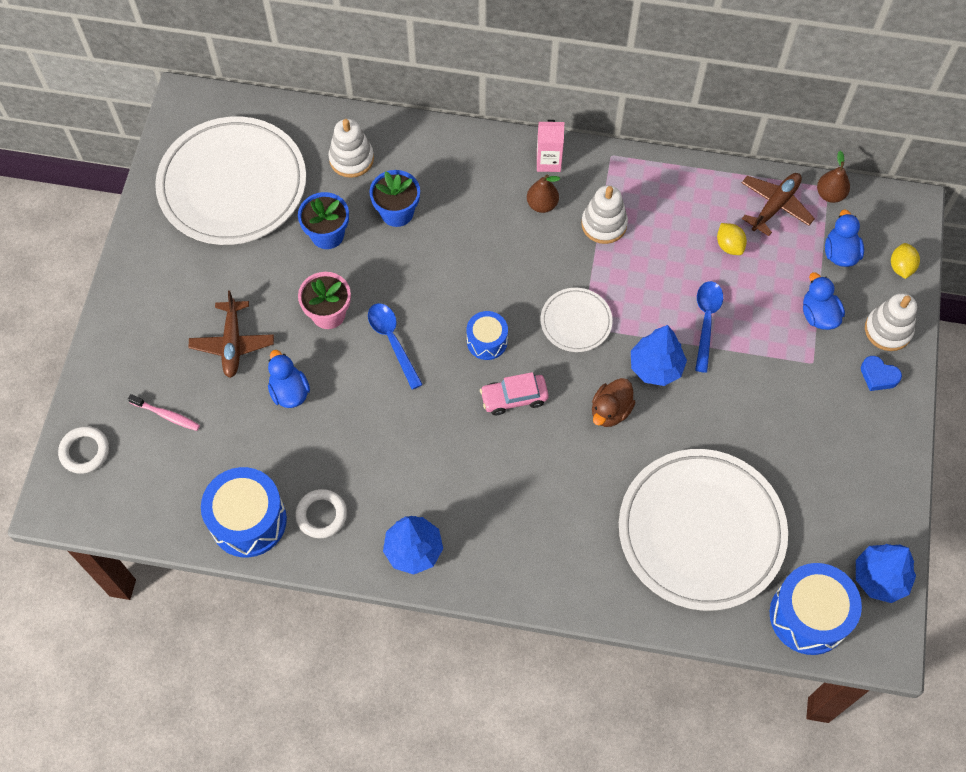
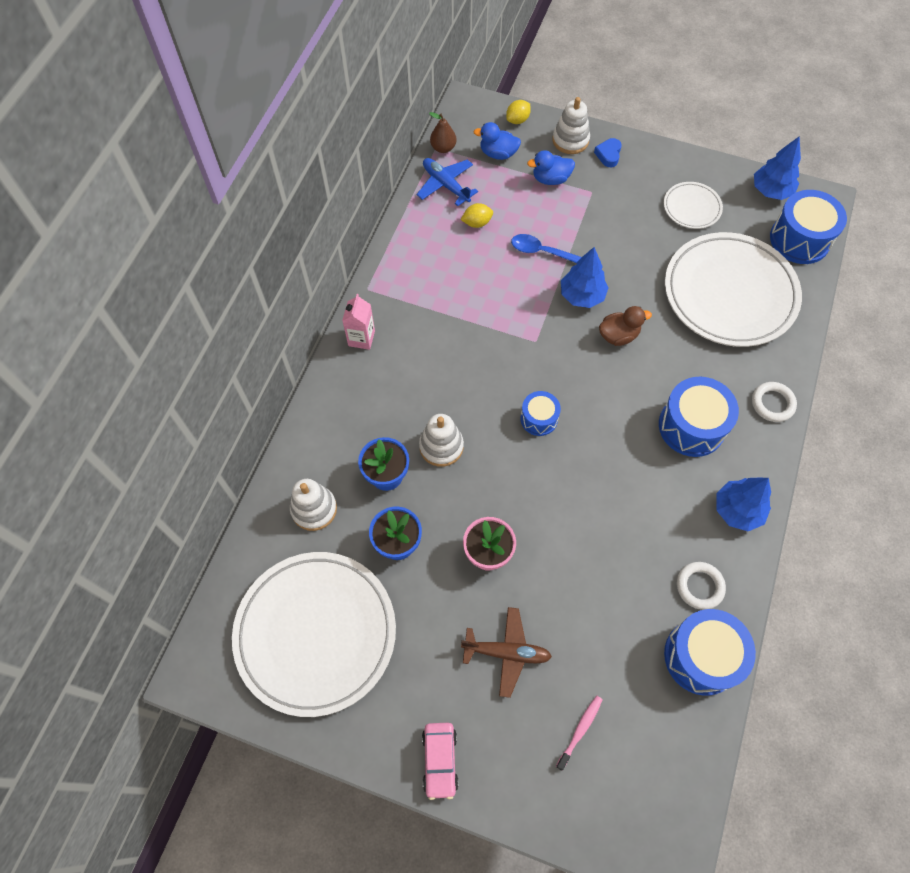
camera: 80 degrees left, 0 degrees up
white ring [58,426,109,474] -> white ring moved to [752,382,797,422]
blue duck [268,350,310,408] -> none
blue spoon [368,303,423,390] -> none
pink car [480,372,549,415] -> pink car moved to [422,723,459,800]
brown pear [527,174,560,213] -> none
white plate [541,288,613,352] -> white plate moved to [664,182,723,229]
white stacking toy [581,185,628,244] -> white stacking toy moved to [419,414,464,467]
brown duck [592,378,636,427] -> brown duck turned 60 degrees counterclockwise [599,306,652,346]
brown plane [742,173,815,236] -> blue plane [417,158,478,206]
blue heart [861,356,902,391] -> blue heart turned 150 degrees clockwise [594,138,622,167]
yellow lemon [891,243,920,279] -> yellow lemon turned 60 degrees counterclockwise [506,100,531,124]
none -> blue drum [659,377,739,457]

